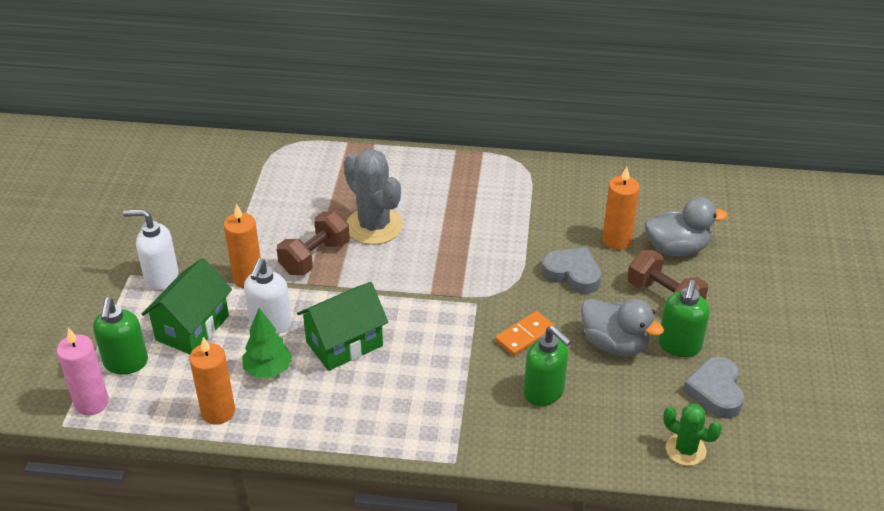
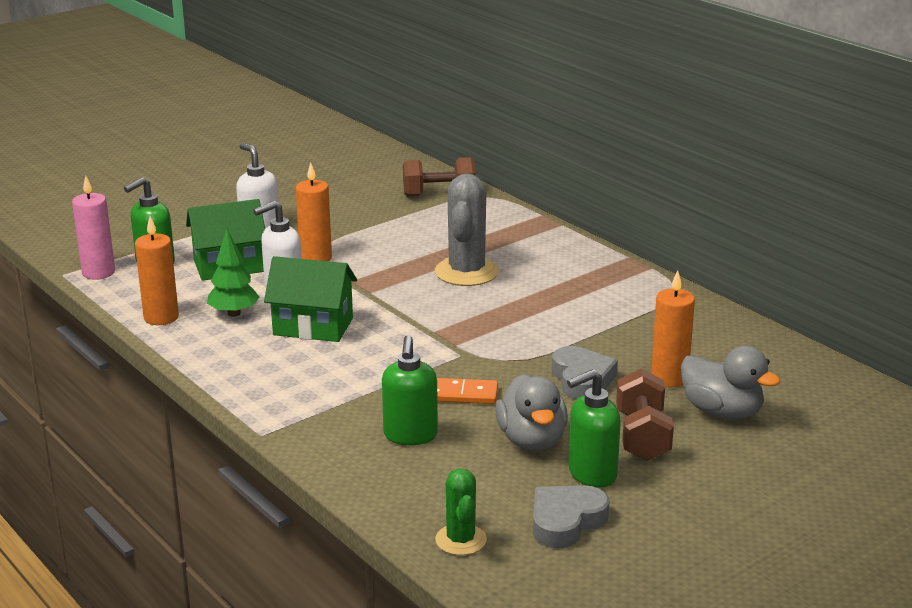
camera: 45 degrees right, 15 degrees down
brown dumbbell [277,211,349,275] -> brown dumbbell moved to [403,157,476,197]

